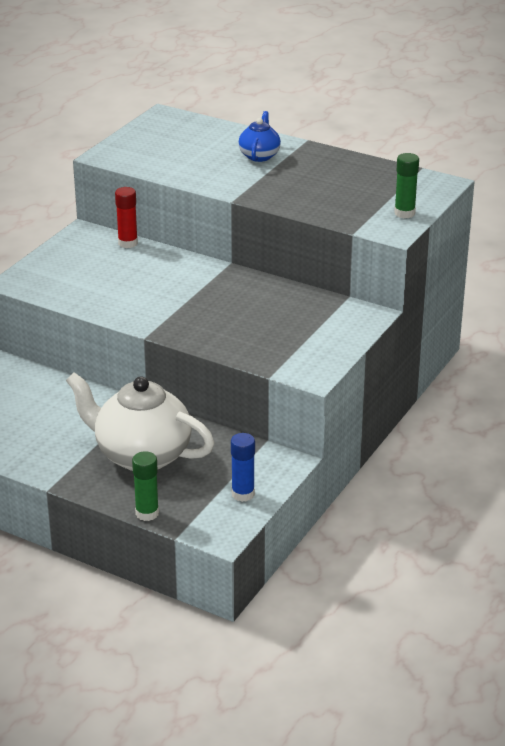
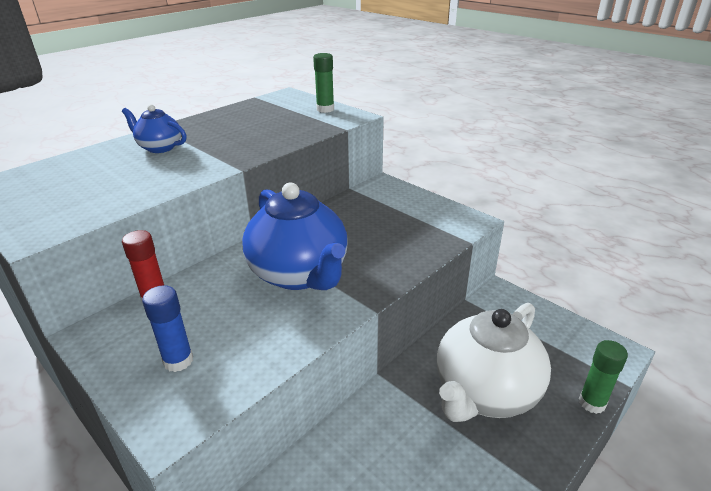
camera: 75 degrees left, 0 degrees up
blue glue stick [231,433,255,502] -> blue glue stick moved to [142,285,193,372]
none -> blue teapot [242,182,348,290]

